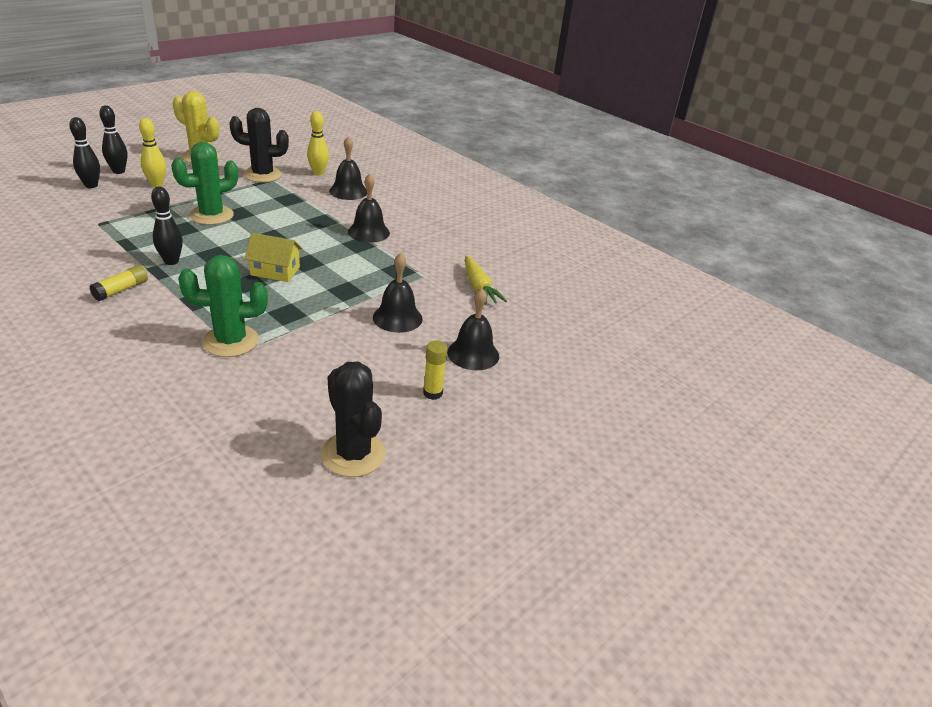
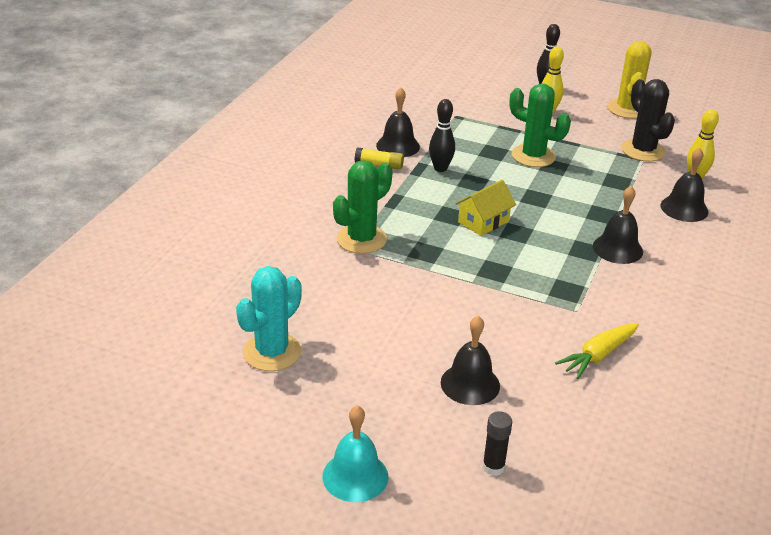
camera: 70 degrees right, 0 degrees up
black bowling pin [69,117,100,188] -> none
green cactus [178,255,268,357] -> green cactus turned 75 degrees clockwise [333,160,393,254]
yellow house [245,233,302,282] -> yellow house turned 60 degrees clockwise [455,180,516,236]
black cactus [321,361,386,477] -> turquoise cactus [236,266,302,371]
black bell [373,253,423,333] -> black bell moved to [376,87,420,157]
yellow glue stick [423,341,448,400] -> none
none -> turquoise bell [323,406,388,502]
none -> black glue stick [483,411,512,476]

